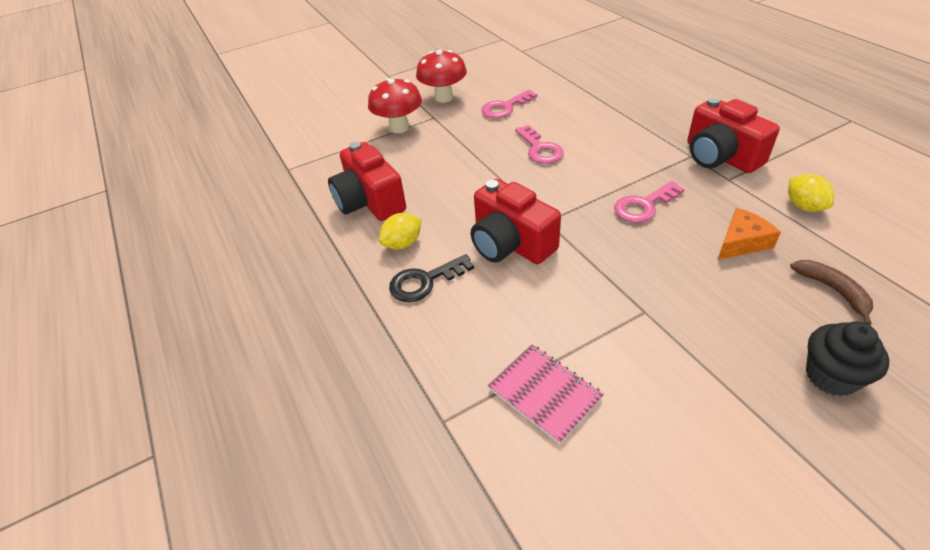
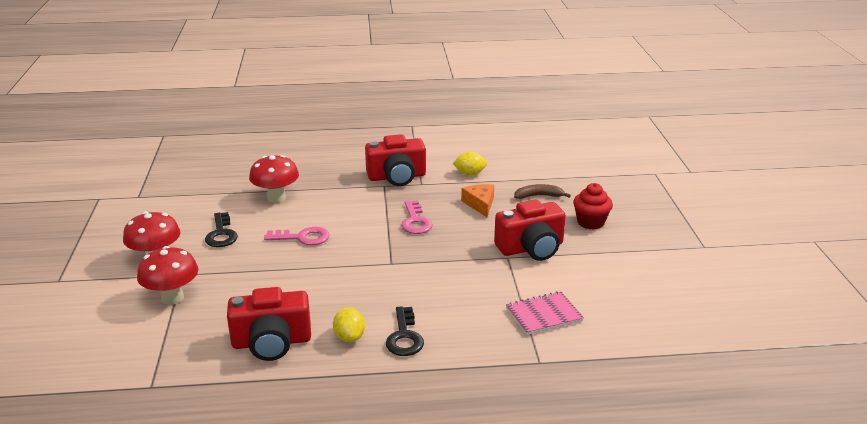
camera: 70 degrees left, 15 degrees down
red camera [471,179,561,264] -> red camera moved to [494,200,566,261]
pink key [481,90,537,119] -> black key [205,212,238,247]
black cupcake [806,321,889,396] -> red cupcake [573,183,613,230]
none -> red mushroom [249,155,299,203]

